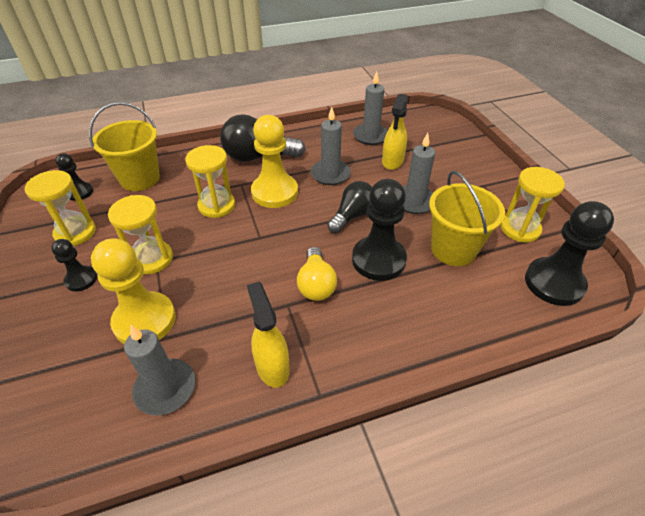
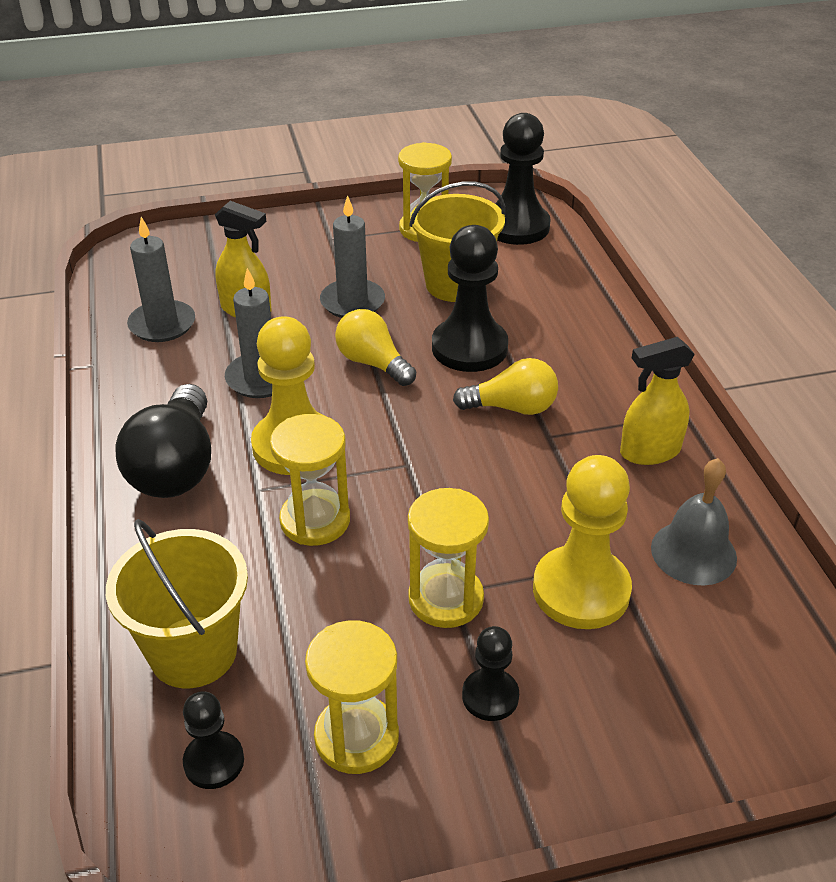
camera: 85 degrees left, 5 degrees down
grey candle [124,325,195,416] -> grey bell [651,458,737,586]
black light bulb [327,181,372,233] -> yellow light bulb [335,309,416,386]

